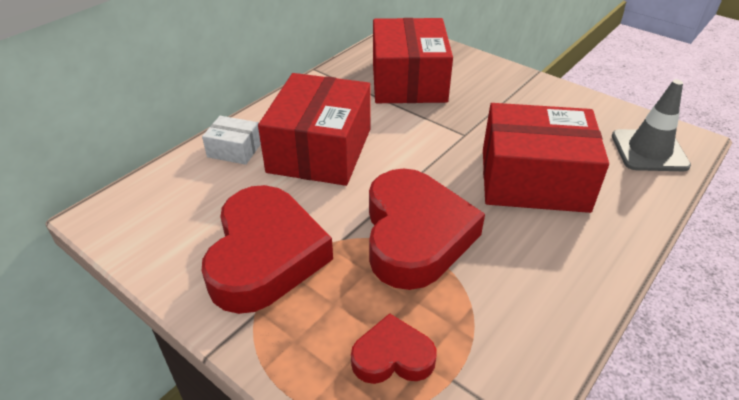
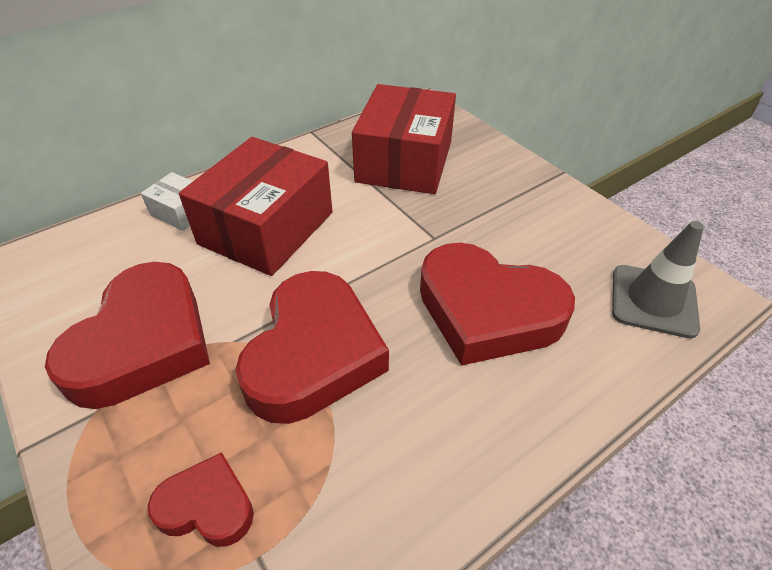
camera: 15 degrees right, 5 degrees up
red box [483,103,609,213] -> red heart [420,242,575,366]

